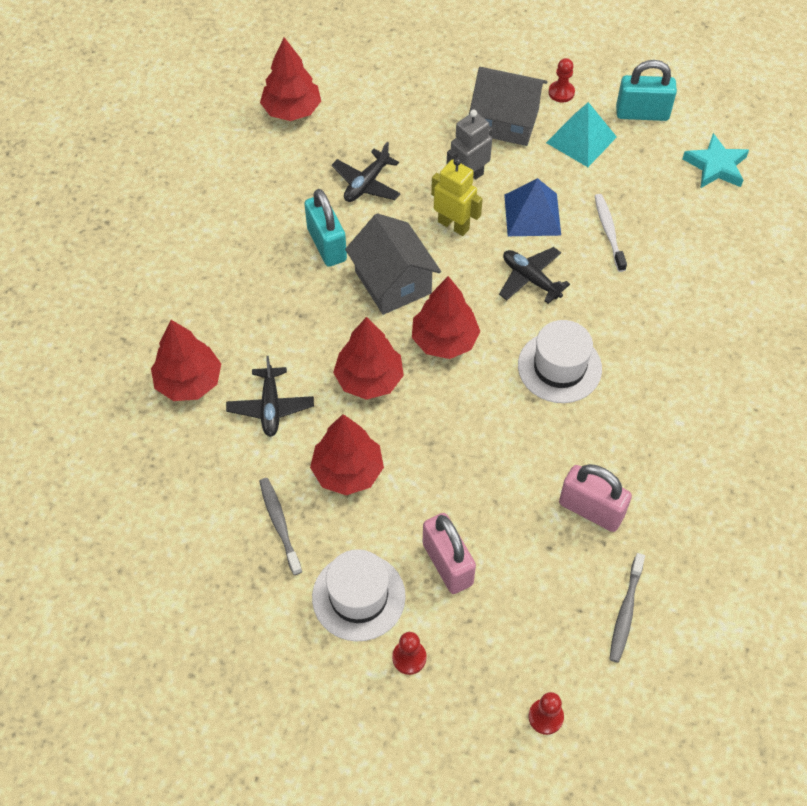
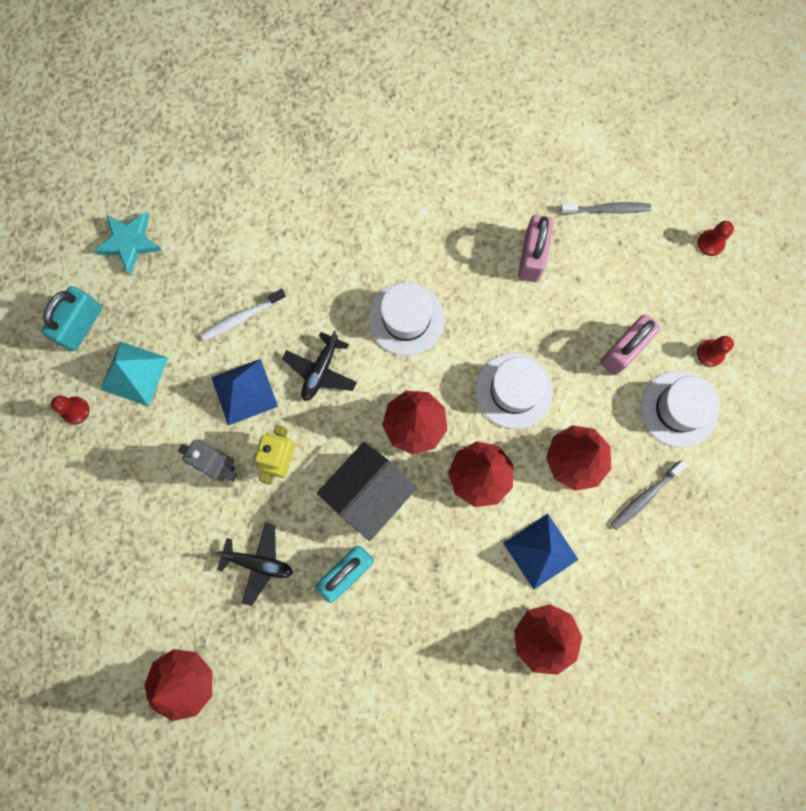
camera: 110 degrees left, 20 degrees up
black plane [226,356,314,437] -> blue pyramid [503,514,579,590]
grey house [469,67,547,146] -> none
turquoise padlock [616,60,677,121] -> turquoise padlock turned 45 degrees clockwise [41,286,102,351]
none -> white hat [476,353,553,429]

